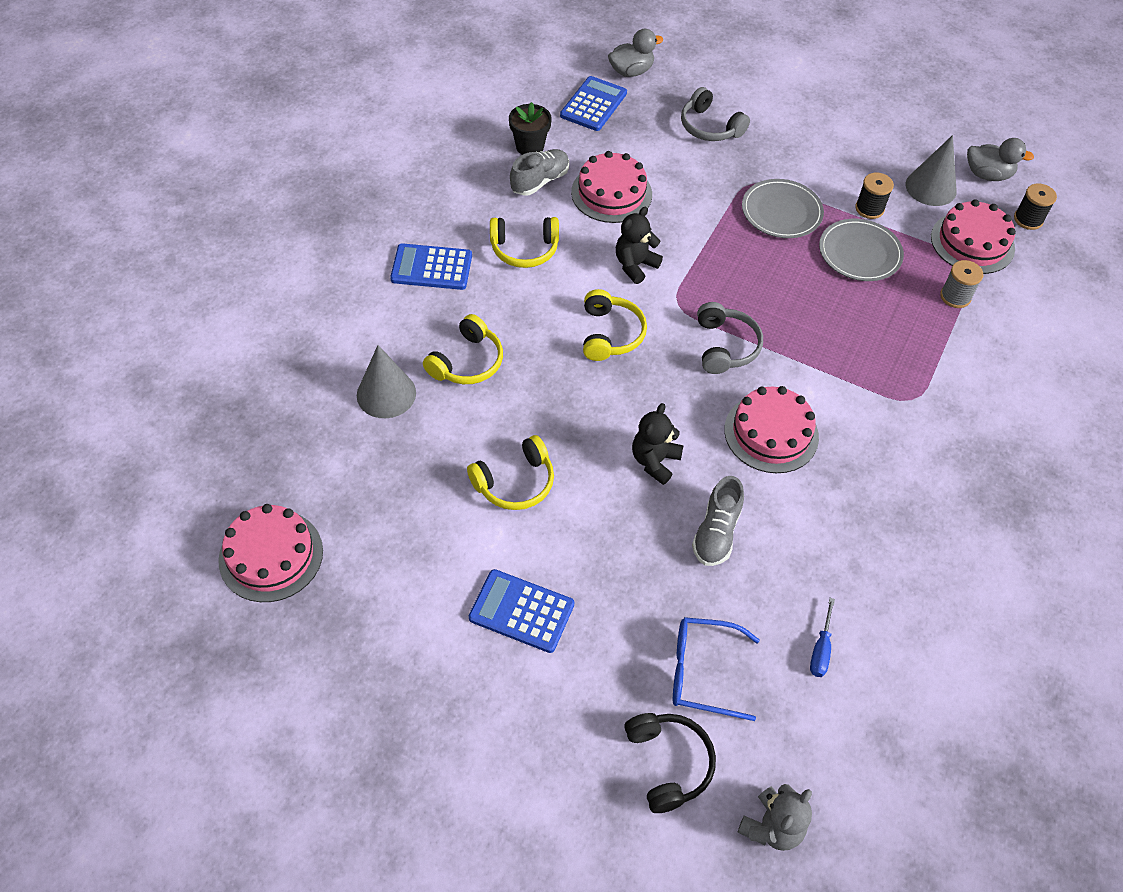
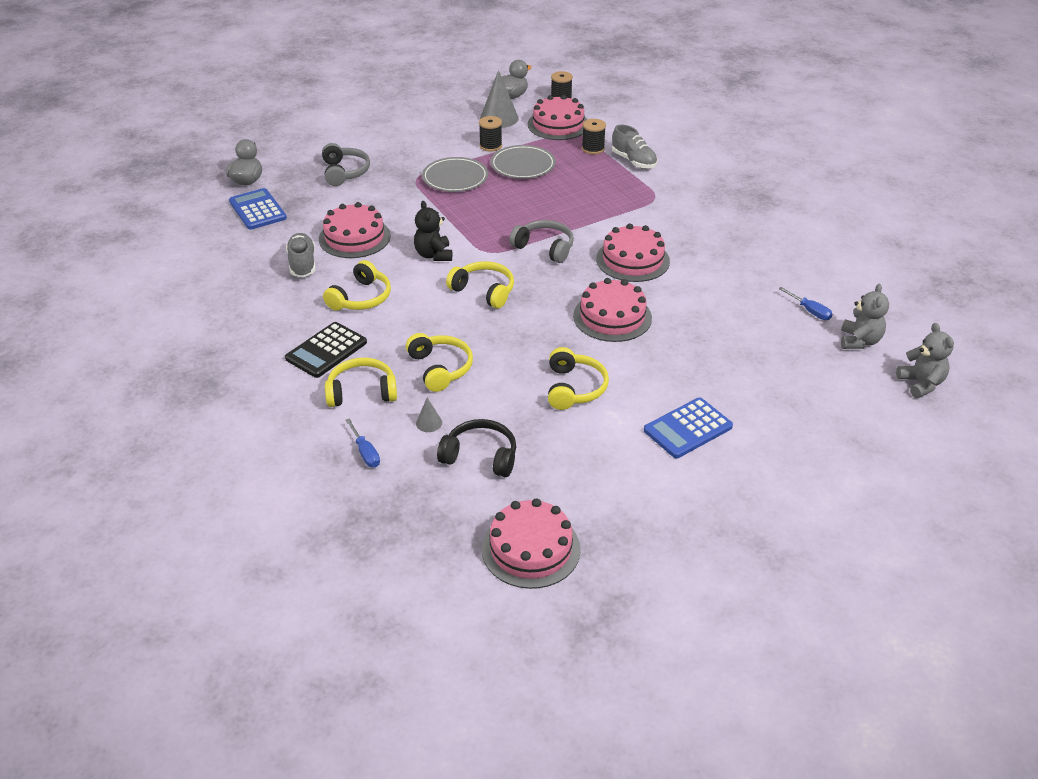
camera: 55 degrees left, 15 degrees down
grey cone [357,345,416,418] -> grey cone [416,398,442,432], size x0.47
blue calculator [390,243,472,290] -> black calculator [285,322,367,378]
black flower pot [509,102,552,155] -> none
black headphones [624,713,716,813] -> black headphones moved to [437,419,516,477]
black teddy bear [632,403,684,485] -> pink cake [573,278,652,342]
blue glasses [673,617,760,721] -> none
grey headphones [681,87,750,141] -> grey headphones turned 90 degrees counterclockwise [322,143,370,186]
grey shoe [692,476,744,566] -> grey shoe moved to [612,125,658,169]
grey spool [940,260,983,308] -> black spool [582,119,606,154]
none -> yellow headphones [325,358,397,407]
none -> blue screwdriver [346,418,380,467]
none -> grey teddy bear [841,284,889,349]

